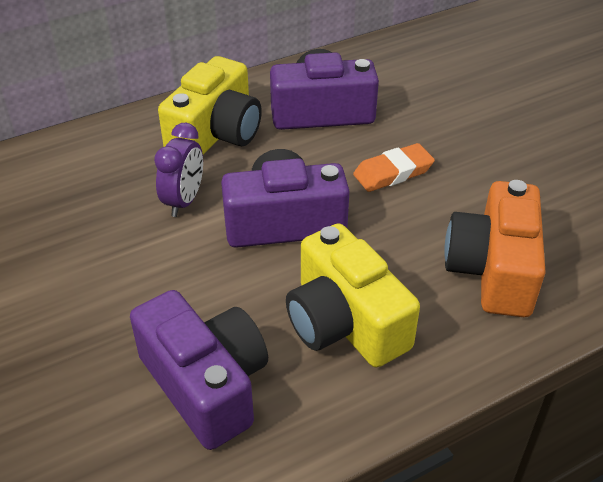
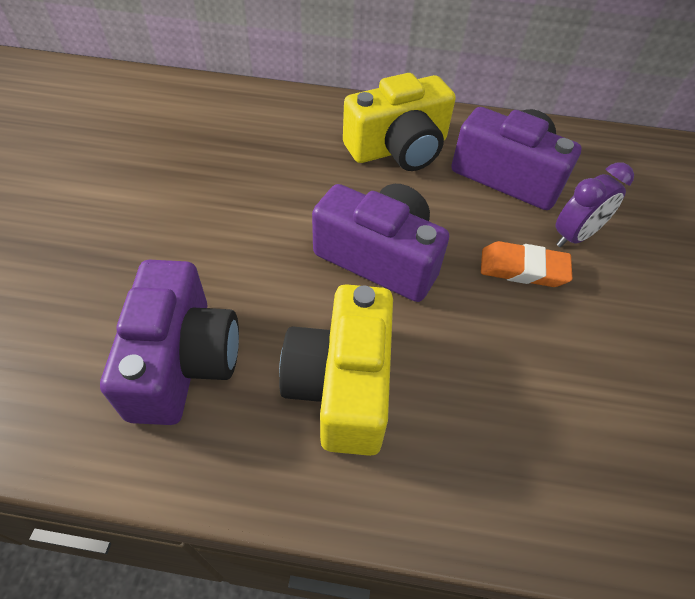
camera: 35 degrees right, 10 degrees up
purple clock [154,123,203,217] -> purple clock moved to [556,163,634,247]
orange camera [444,180,546,317] -> none

